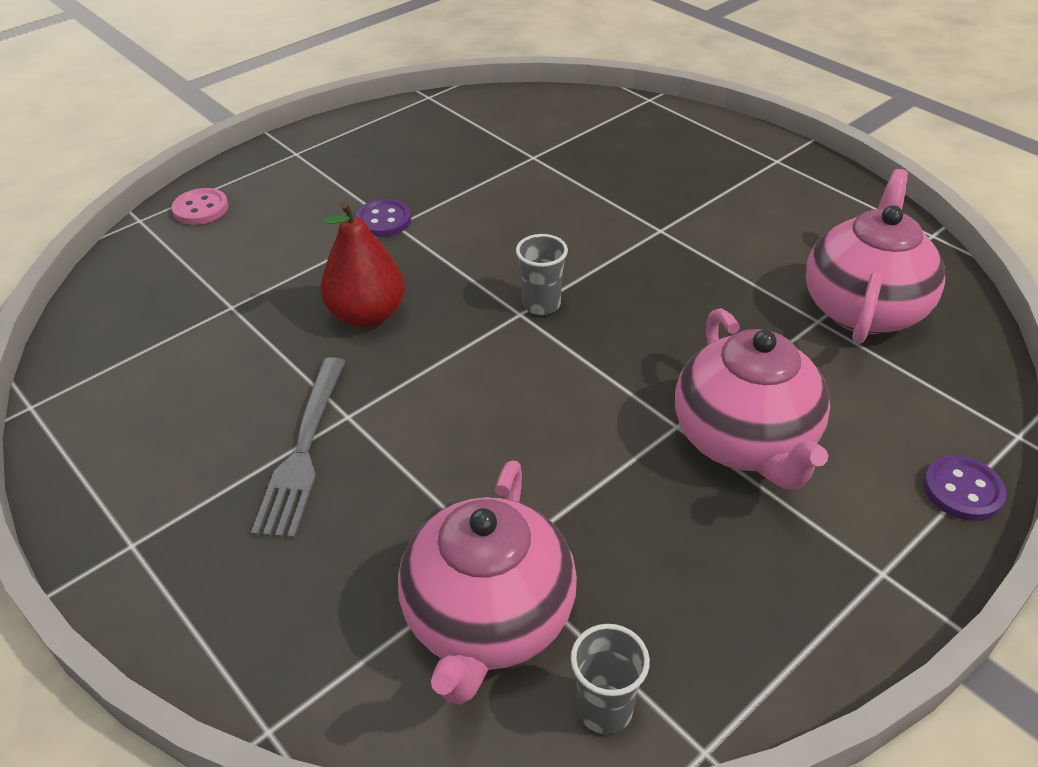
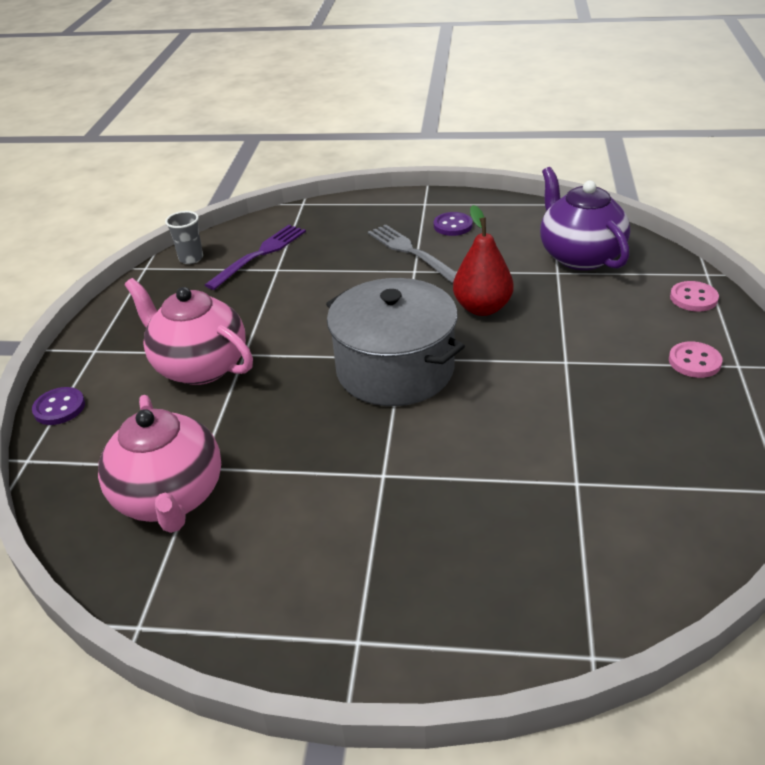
camera: 140 degrees right, 5 degrees down
purple button [355,199,411,237] -> purple button moved to [434,212,473,236]
pink teapot [398,460,577,704] -> purple fork [205,225,306,290]
grey cup [516,234,568,315] -> grey pot [326,278,465,406]
none -> purple teapot [540,167,630,270]
none -> pink button [669,342,723,378]

